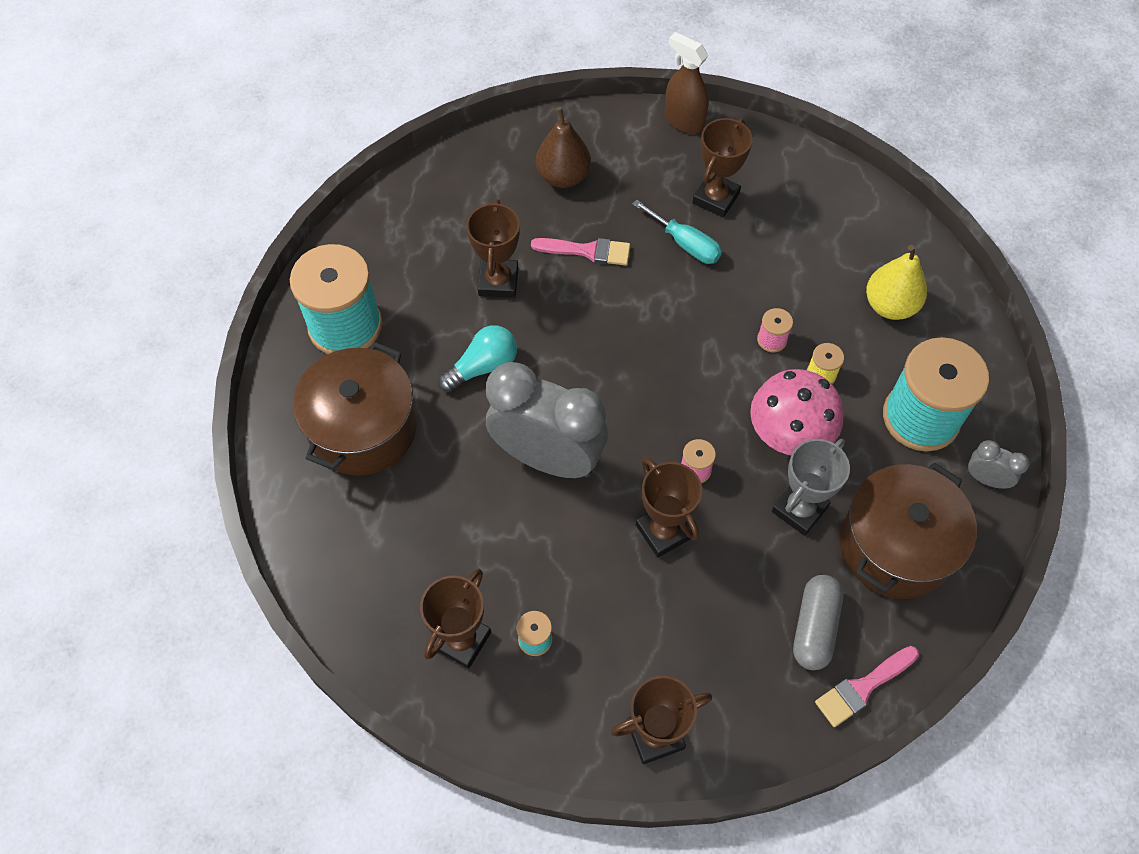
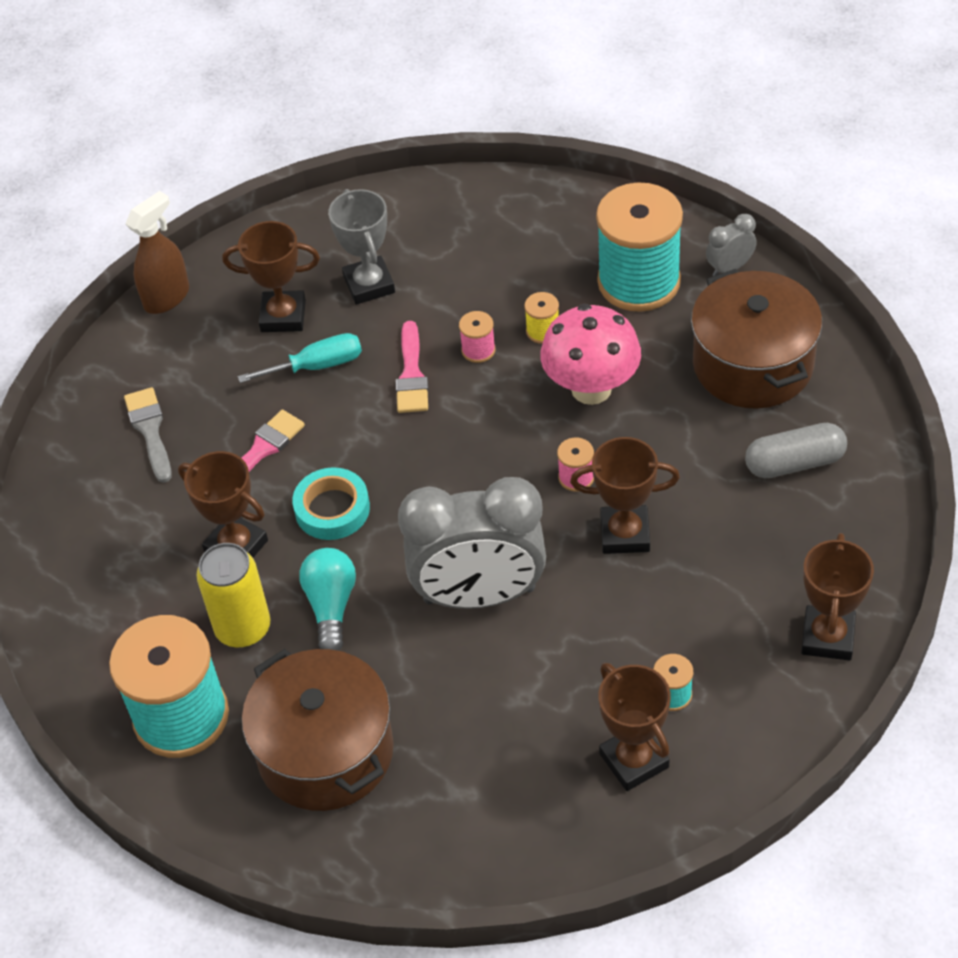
camera: 55 degrees left, 10 degrees down
grey clock [486,362,608,478] -> grey clock turned 150 degrees counterclockwise [398,477,546,609]
brown pear [536,107,591,188] -> grey brush [124,387,172,483]
brown spray bottle [664,32,709,134] -> brown spray bottle turned 150 degrees clockwise [125,191,189,314]
brown trophy [692,118,753,217] -> brown trophy turned 60 degrees counterclockwise [223,221,320,332]
grey trophy [772,439,850,536] -> grey trophy moved to [328,189,395,305]
grey capsule [793,575,843,670] -> grey capsule turned 60 degrees counterclockwise [745,423,847,478]
pink brush [815,646,919,727] -> pink brush moved to [395,321,428,413]
yellow pear [866,245,927,320] -> none
none -> yellow can [196,543,270,647]
none -> turquoise tape [292,467,370,540]

